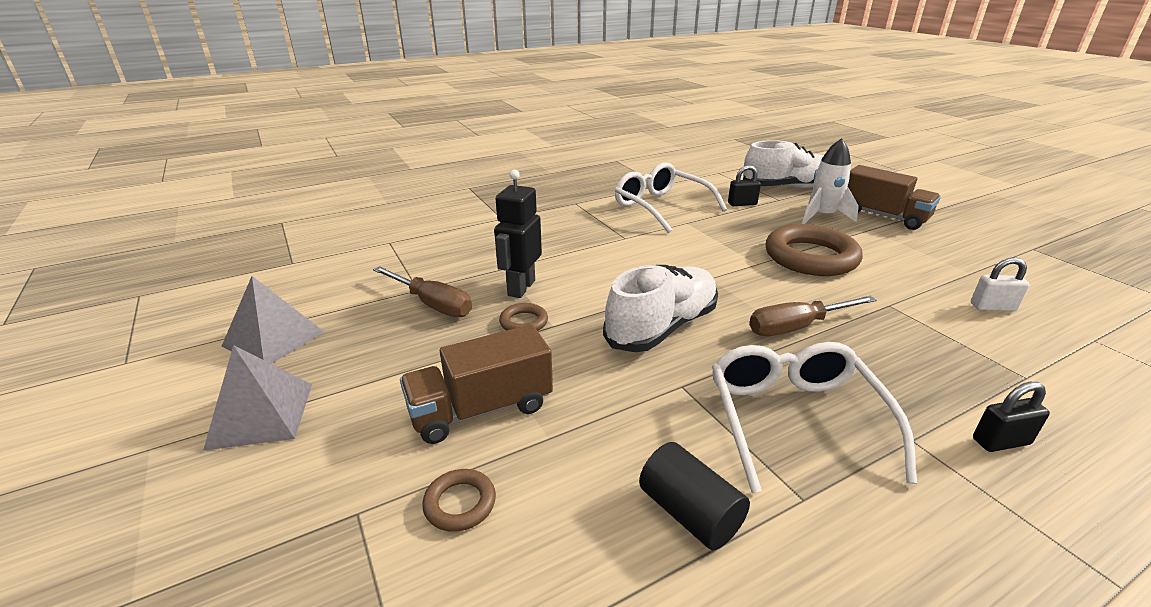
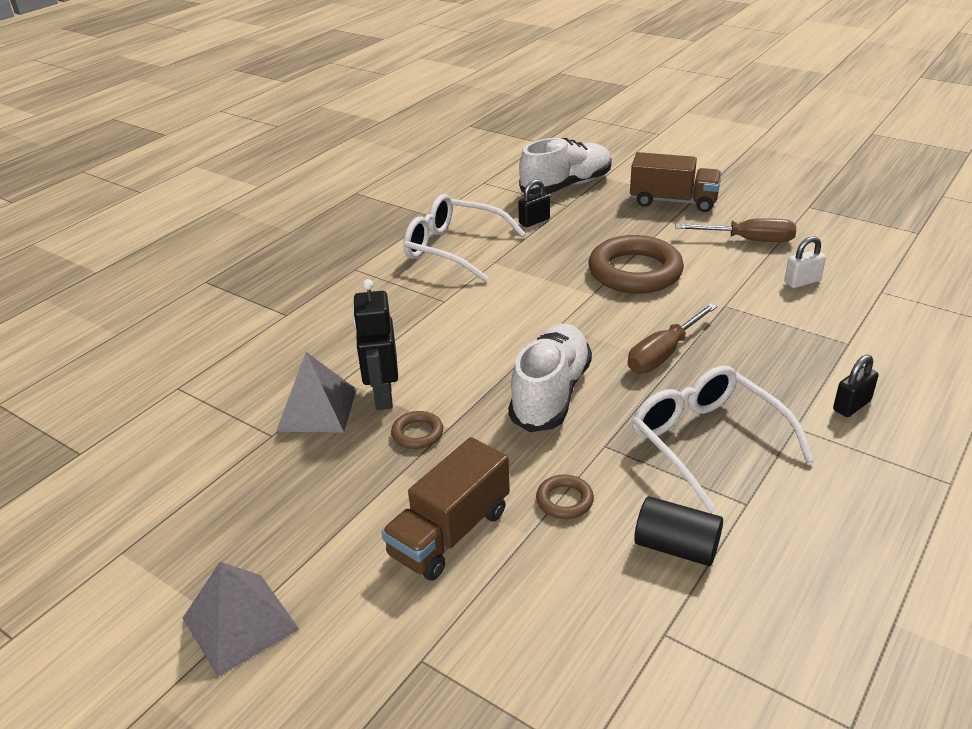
camera: 25 degrees left, 5 degrees up
grey pyramid [222,276,324,364] -> grey pyramid moved to [276,352,357,433]
brown screwdriver [373,266,472,317] -> brown screwdriver moved to [676,218,796,242]
brown ring [422,469,496,532] -> brown ring moved to [536,475,594,519]
white rocket [802,138,859,224] -> none

